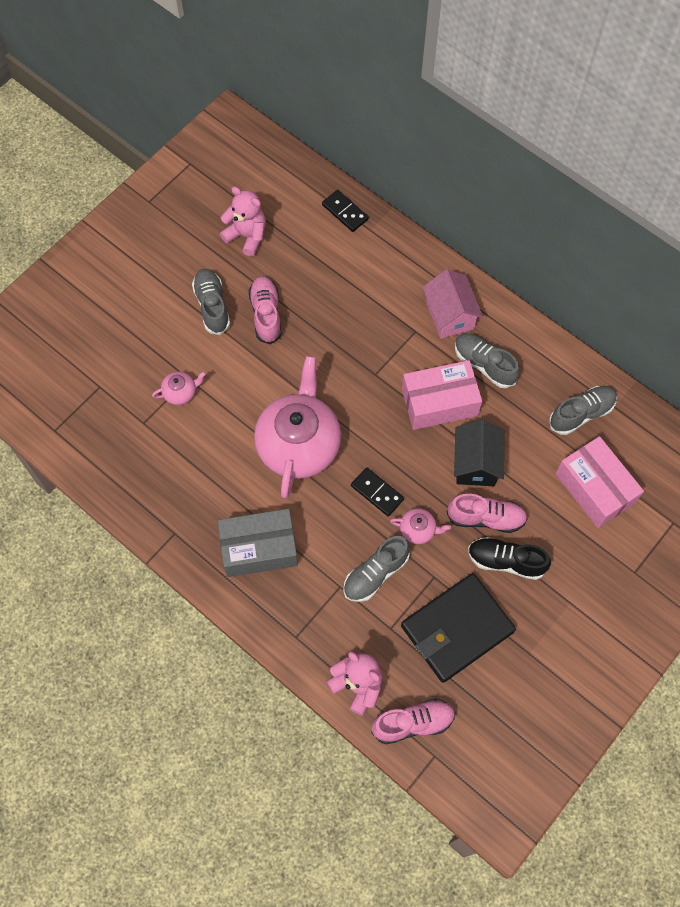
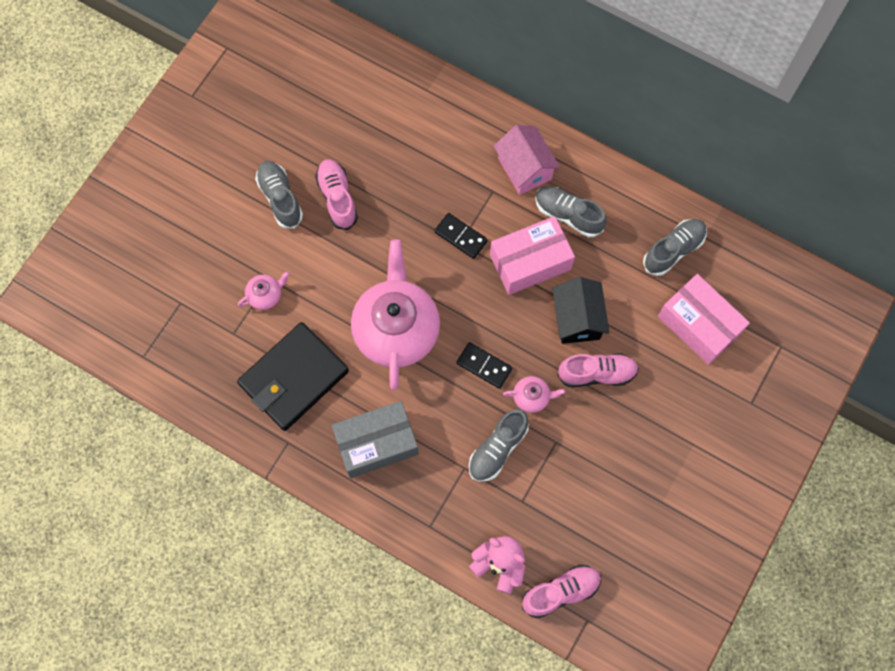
camera: 10 degrees left, 5 degrees up
pink teddy bear [220,187,266,256] -> none
black domino [322,190,369,232] -> black domino moved to [434,213,488,259]
black wallet [401,573,516,683] -> black wallet moved to [237,322,349,431]
black shoe [468,537,551,580] -> none

